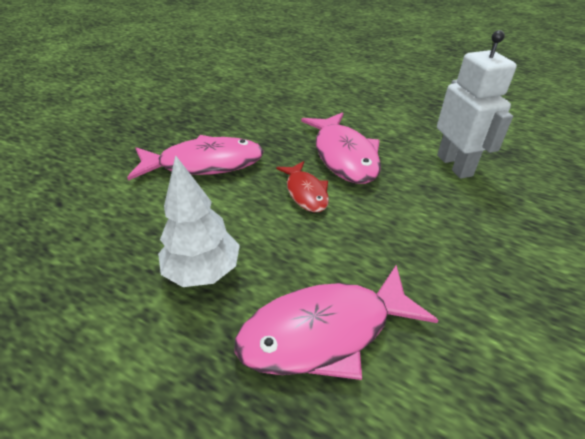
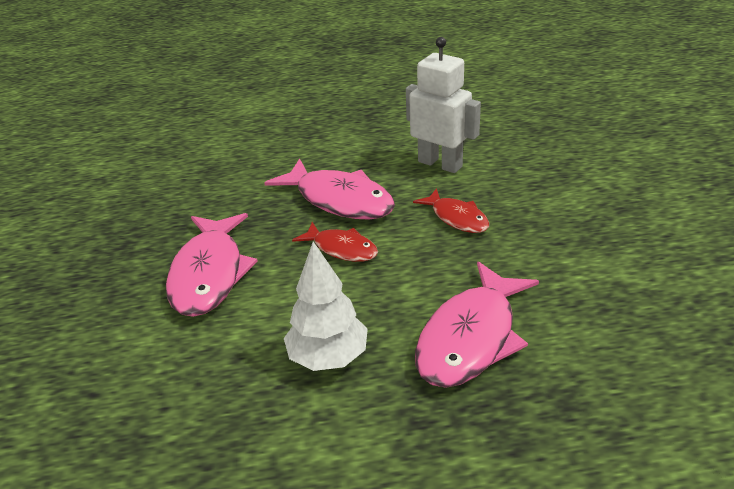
camera: 35 degrees left, 5 degrees down
pink fish [127,135,264,181] -> pink fish turned 135 degrees clockwise [166,213,257,317]
none -> red fish [413,188,489,233]

